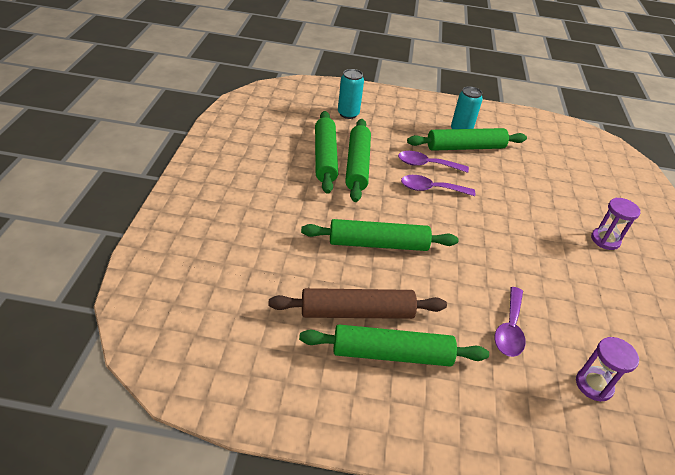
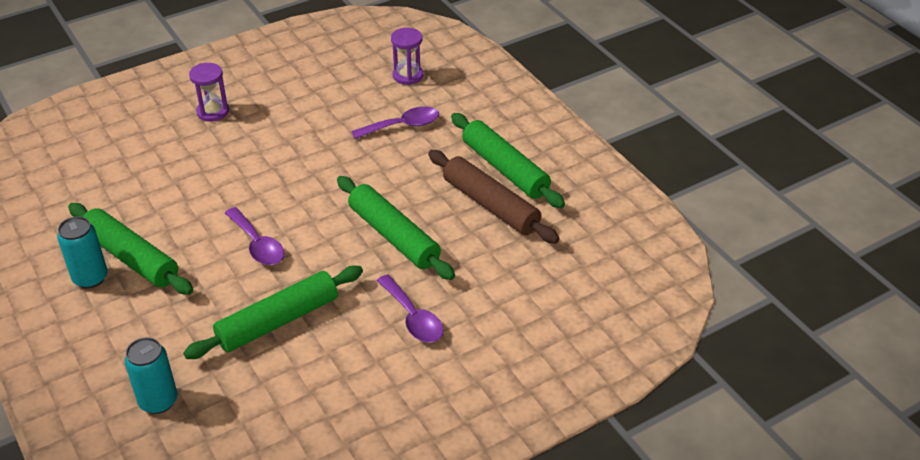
camera: 125 degrees left, 0 degrees up
green rolling pin [315,111,338,194] -> none
purple spoon [398,151,469,173] -> purple spoon moved to [377,275,444,343]

